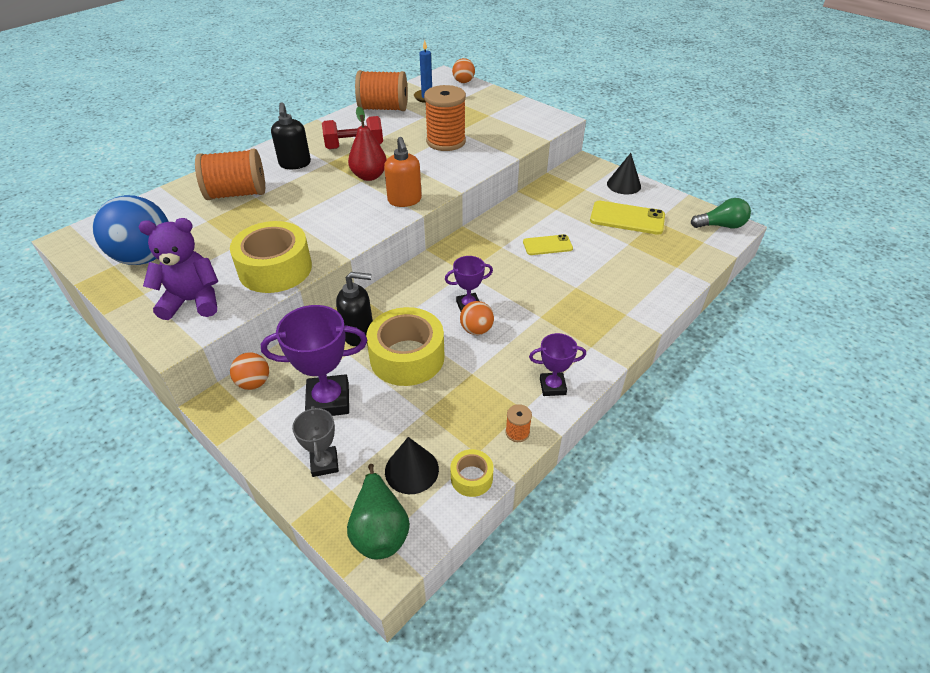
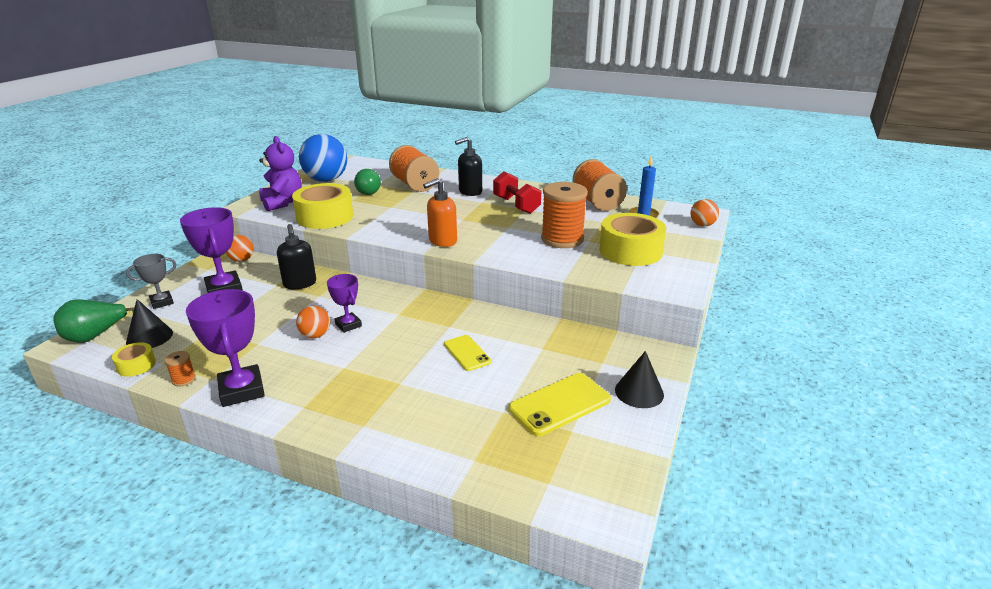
camera: 70 degrees right, 15 degrees down
red pear [348,106,387,181] -> none
yellow tape [366,307,445,386] -> yellow tape moved to [599,213,666,266]
purple trophy [529,333,586,396] -> purple trophy [186,289,265,407], size x1.71
yellow phone [590,201,665,235] -> yellow phone turned 60 degrees clockwise [509,373,611,436]
green light bulb [691,198,751,229] -> green light bulb moved to [354,169,381,195]

